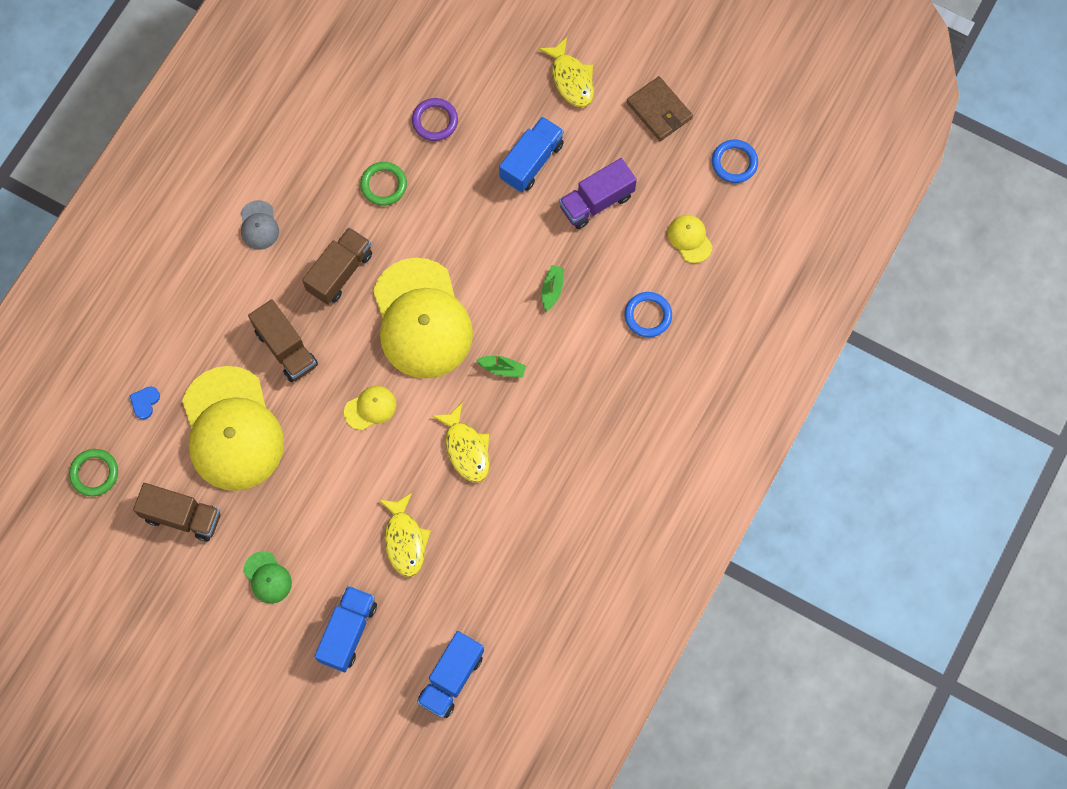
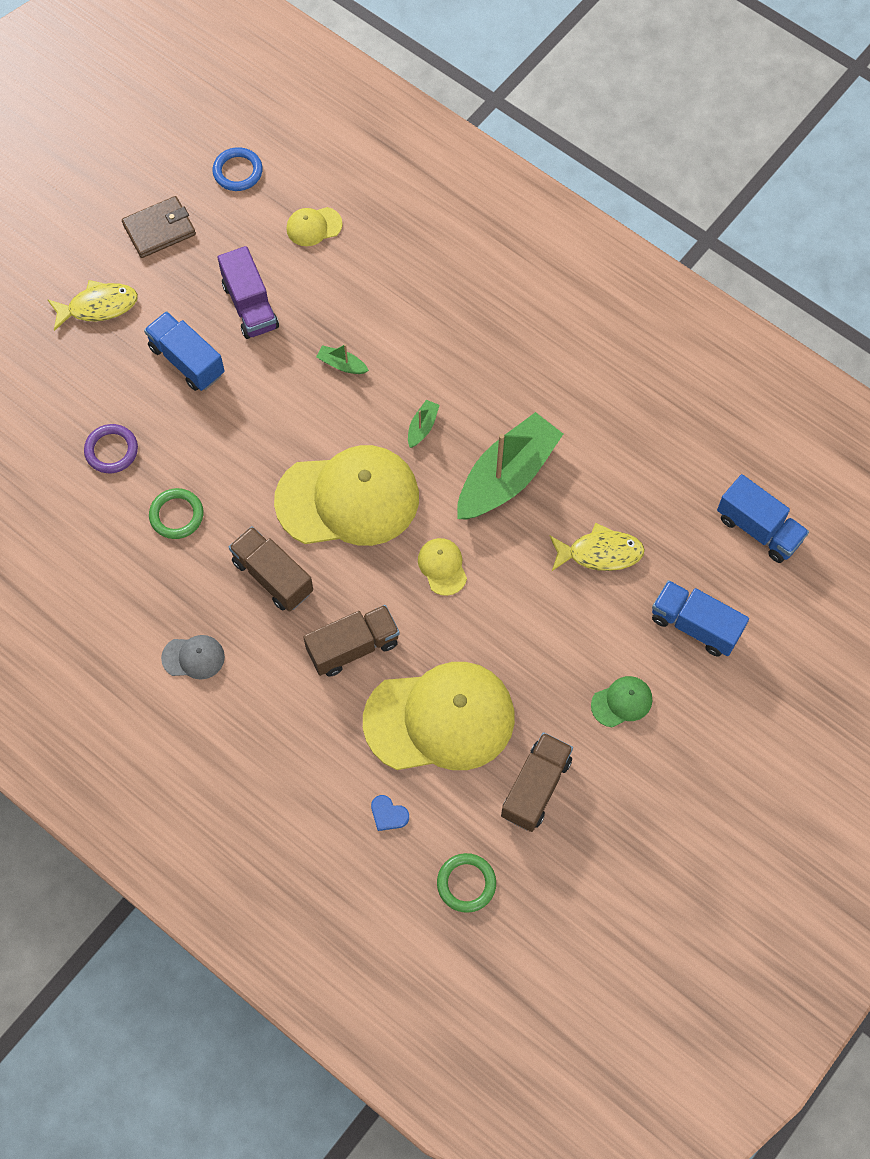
camera: 80 degrees left, 5 degrees down
yellow fish [432,402,490,482] -> green boat [457,412,563,520]
blue ring [624,292,672,337] -> none

